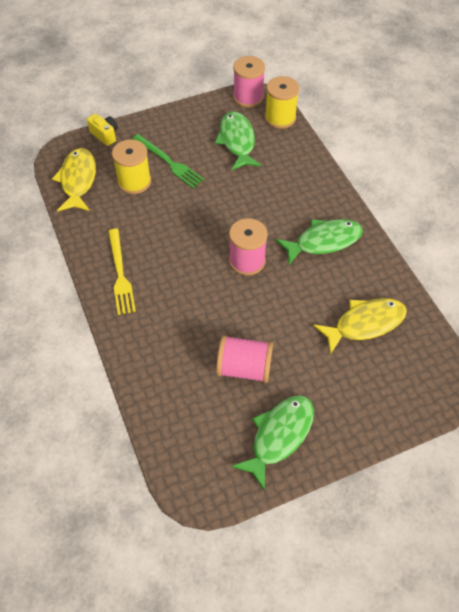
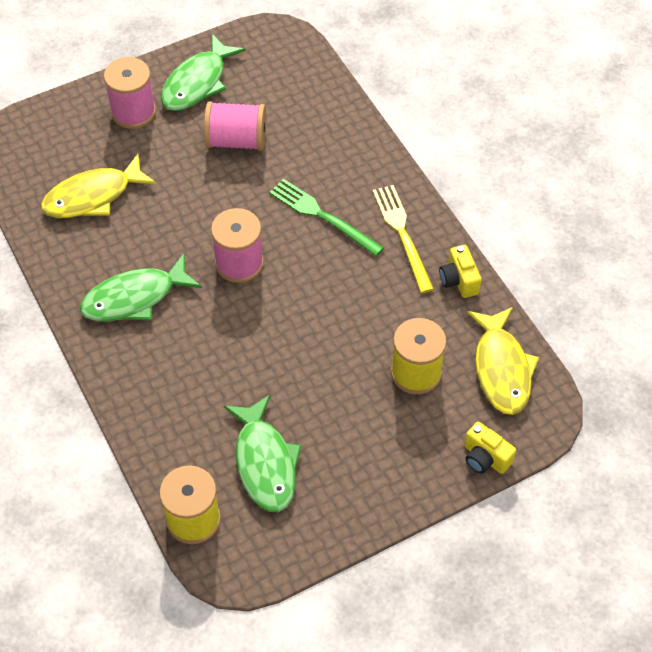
camera: 175 degrees right, 0 degrees up
green fork [132,134,204,188] -> green fork moved to [269,179,384,256]
pink spool [233,56,265,108] -> pink spool moved to [104,57,156,129]
none -> yellow camera [439,245,482,298]

